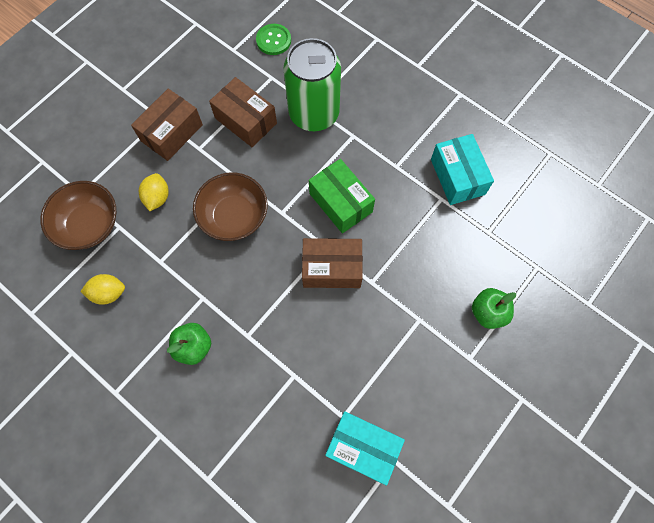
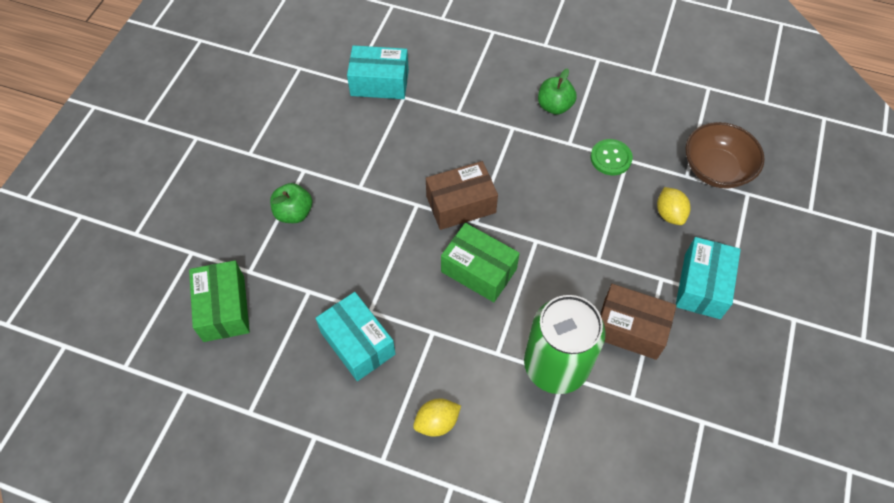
camera: 160 degrees right, 10 degrees down
yellow lemon [80,274,125,305] -> yellow lemon moved to [413,398,461,437]
brown box [131,89,203,161] -> turquoise box [676,237,741,319]
brown bowl [193,173,268,241] -> none
green button [256,24,291,55] -> green button moved to [591,139,633,175]
none -> green box [189,260,250,342]

